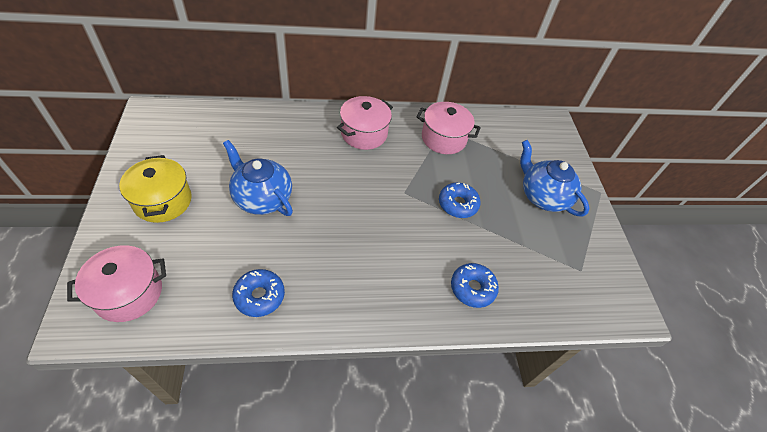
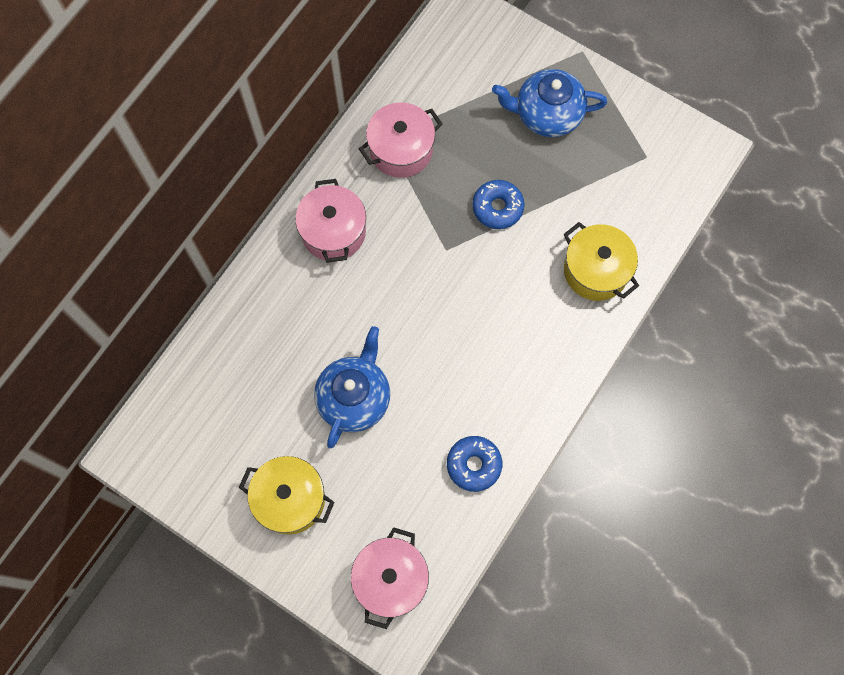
camera: 45 degrees left, 20 degrees up
blue teapot [223,140,293,216] -> blue teapot turned 120 degrees clockwise [314,326,390,448]
blue donut [451,263,499,308] -> yellow pot [564,222,639,301]

